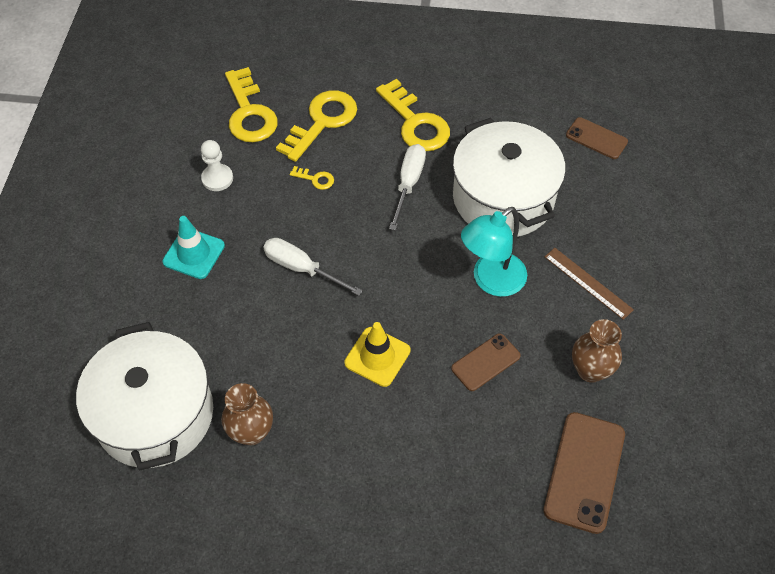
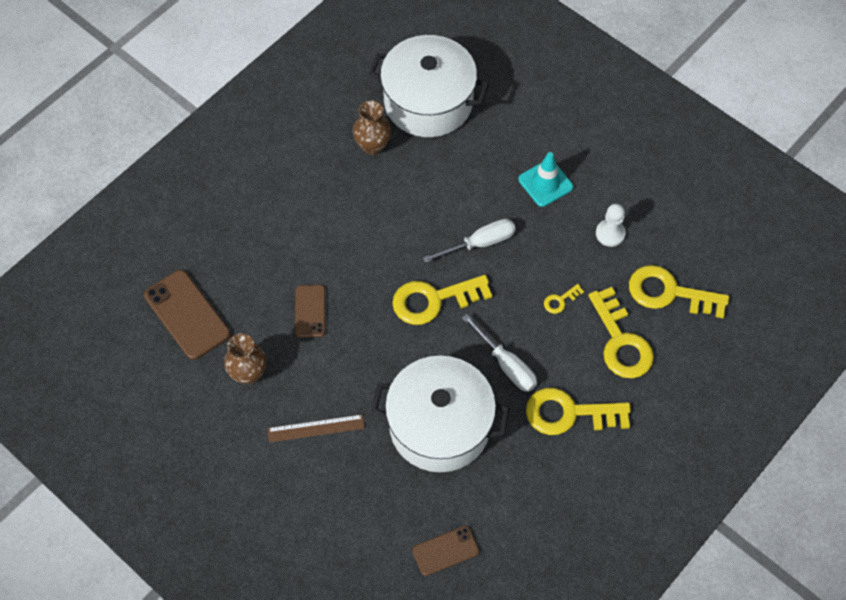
camera: 125 degrees right, 5 degrees up
yellow traffic cone [344,322,411,387] -> none
turquoise lamp [461,207,527,297] -> none
none -> yellow key [392,275,492,325]

